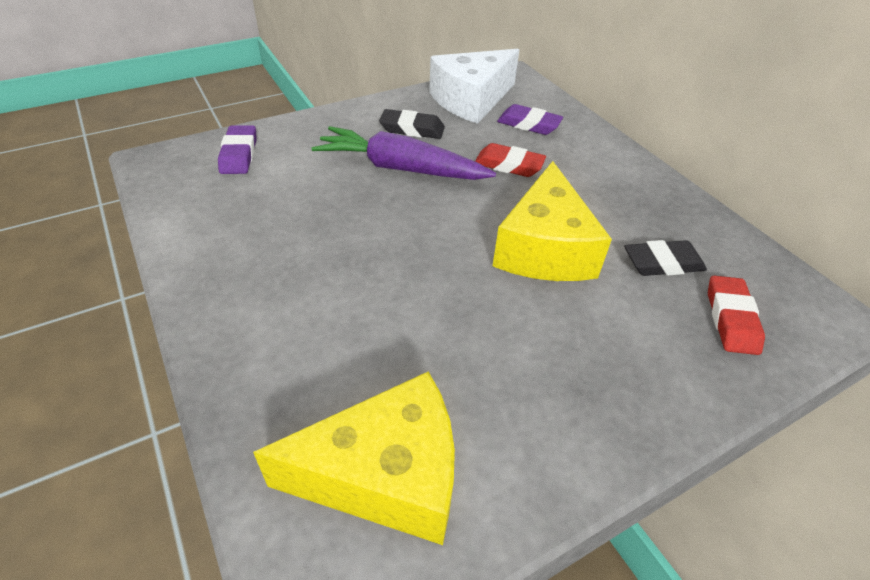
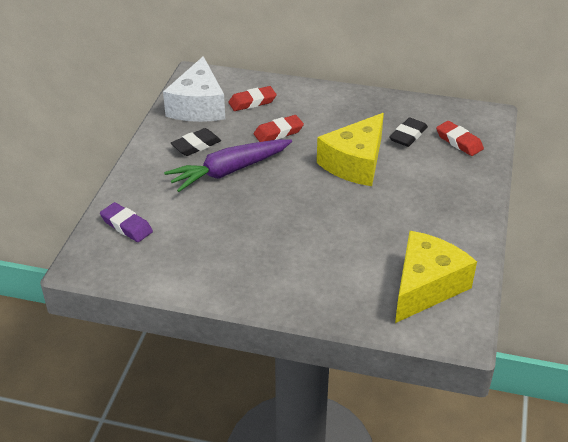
camera: 45 degrees left, 5 degrees down
yellow cheese [493,161,612,281] -> yellow cheese turned 75 degrees clockwise [317,113,384,186]
purple eraser [497,104,563,135] -> red eraser [228,86,277,111]

